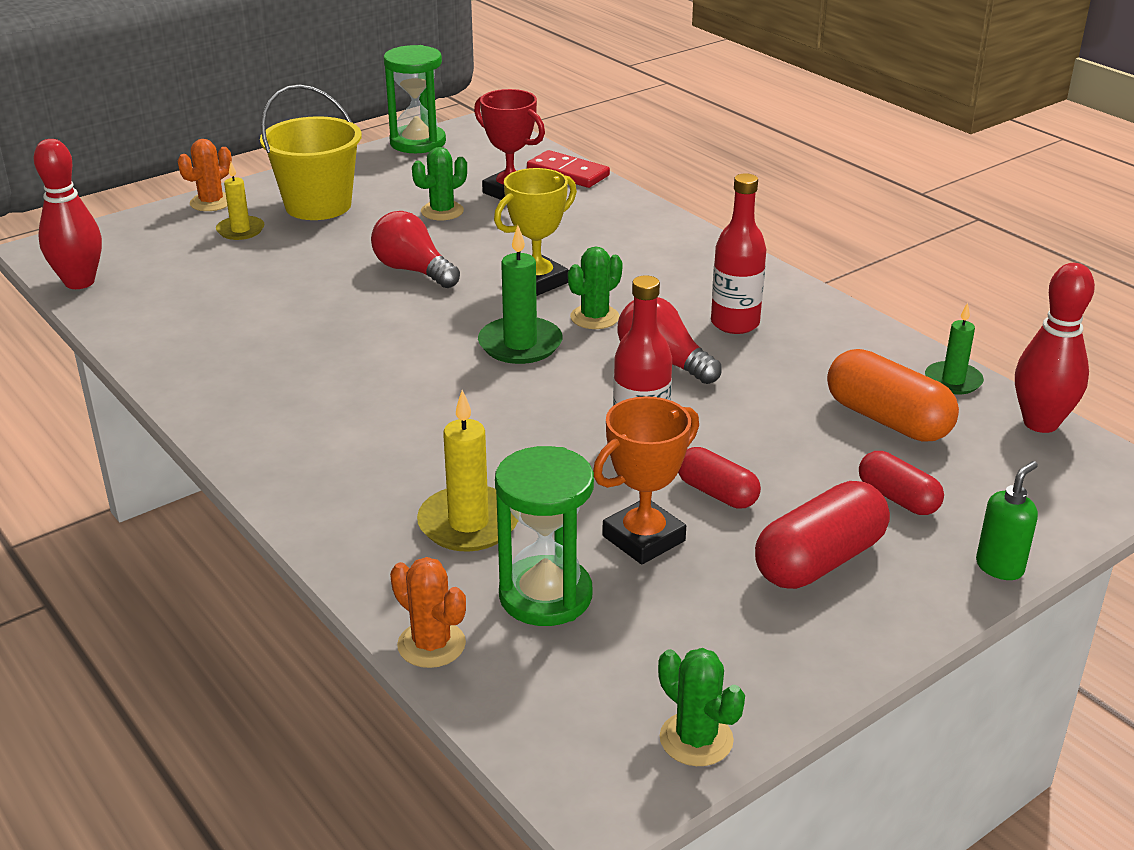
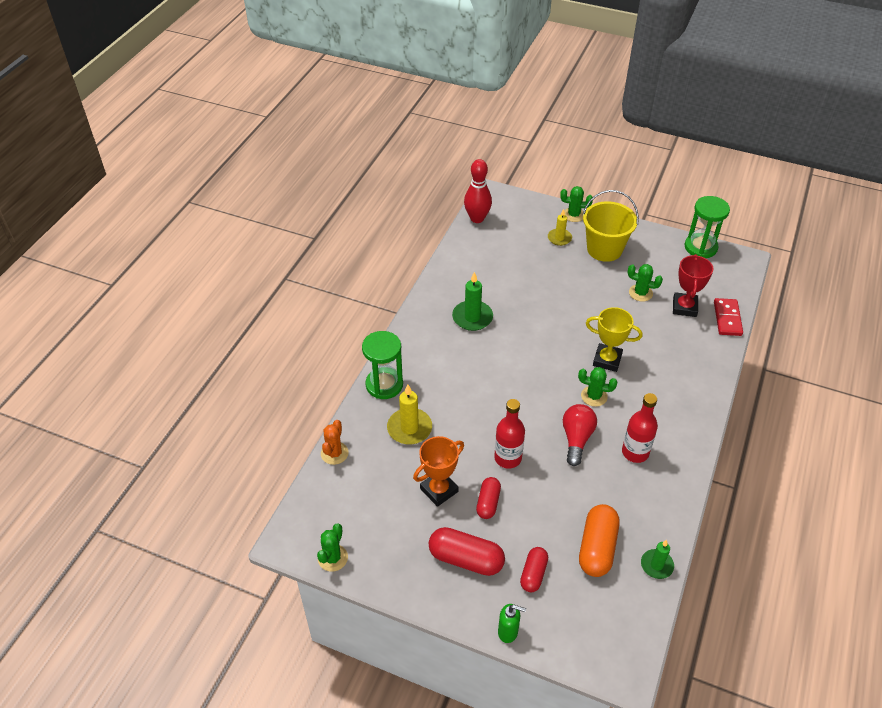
camera: 60 degrees right, 15 degrees up
orange cactus [178,139,232,211] -> green cactus [560,186,593,222]
red light bulb [371,211,460,288] -> none
green candle [478,225,563,364] -> green candle moved to [452,272,493,331]
green hourglass [495,446,594,626] -> green hourglass moved to [362,331,403,399]
orange trophy [593,396,699,564] -> orange trophy turned 60 degrees counterclockwise [413,436,464,507]
red bowling pin [1015,263,1095,433] -> none

